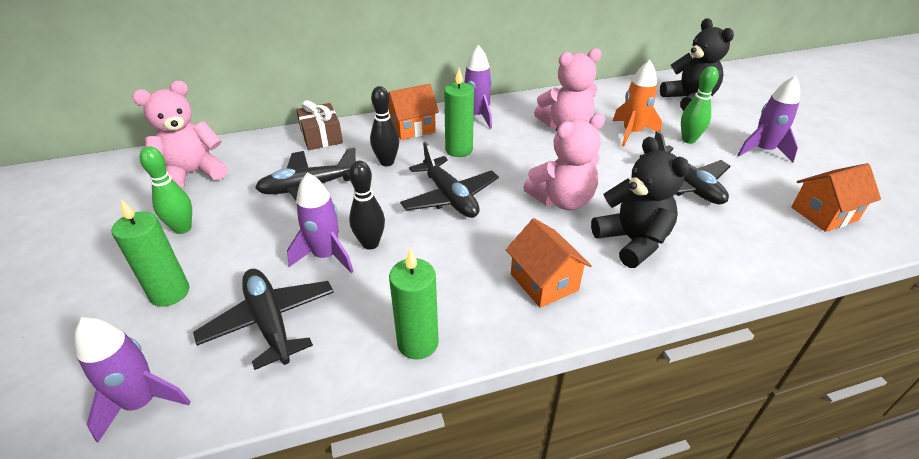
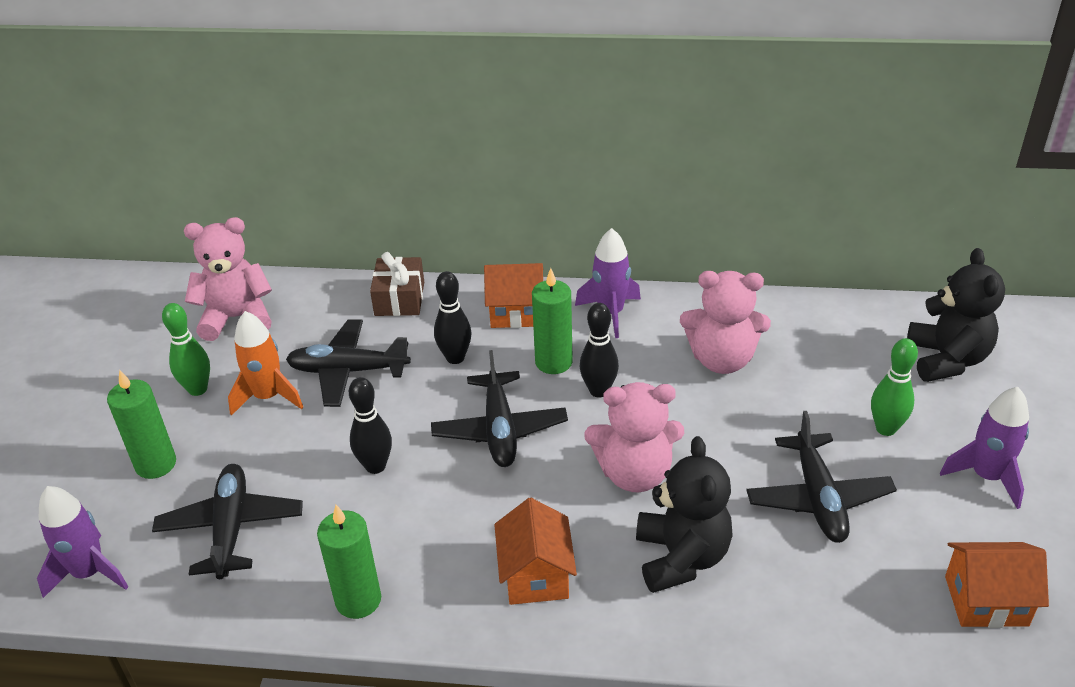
camera: 25 degrees right, 0 degrees up
purple rocket [287,172,354,273] -> none
orange rocket [613,60,662,146] -> orange rocket moved to [228,311,303,416]
none -> black bowling pin [580,303,619,398]

